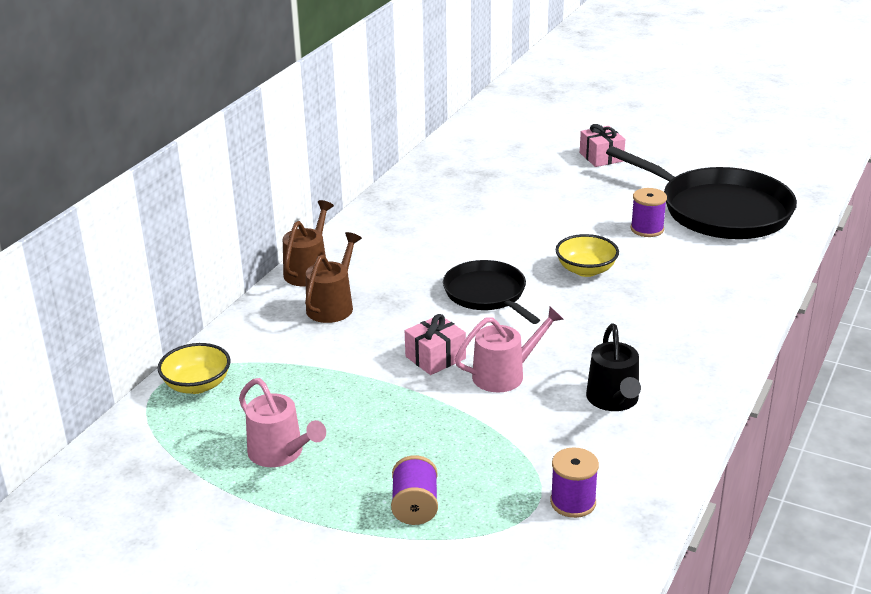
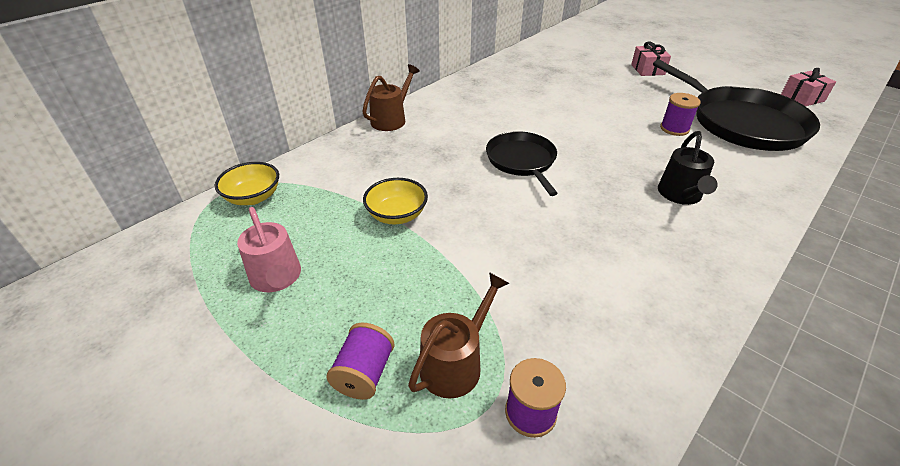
camera: 15 degrees right, 10 degrees up
brown watering can [305,232,362,323] -> brown watering can moved to [408,272,510,399]
pink gift [405,314,466,375] -> pink gift moved to [781,68,836,106]
pink watering can [455,307,563,393] -> none
yellow bowl [555,234,619,277] -> yellow bowl moved to [363,178,428,224]
black watering can [586,324,641,411] -> black watering can moved to [658,131,718,205]

